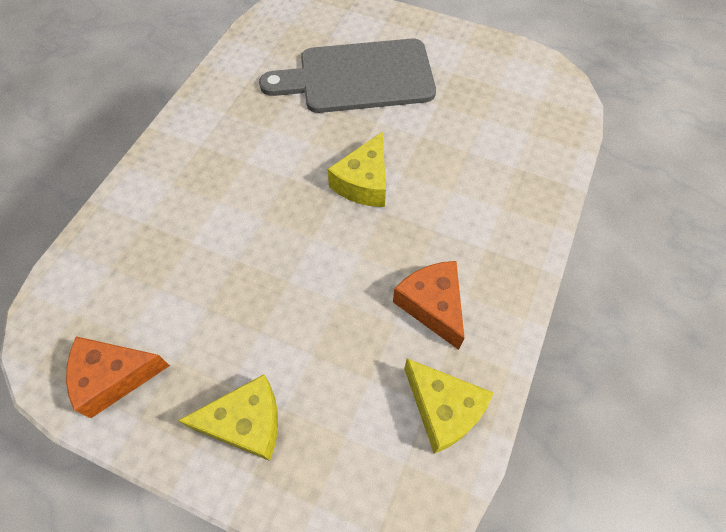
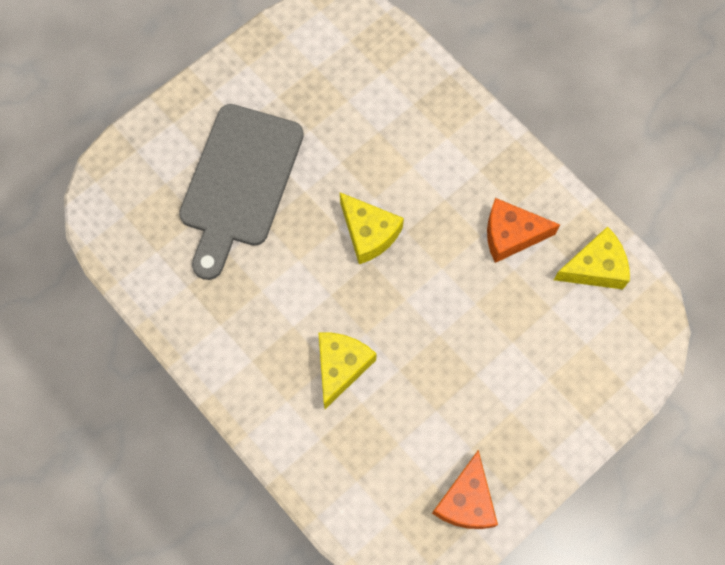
camera: 65 degrees left, 10 degrees up
yellow cheese [178,374,278,461] -> yellow cheese moved to [319,333,377,409]

